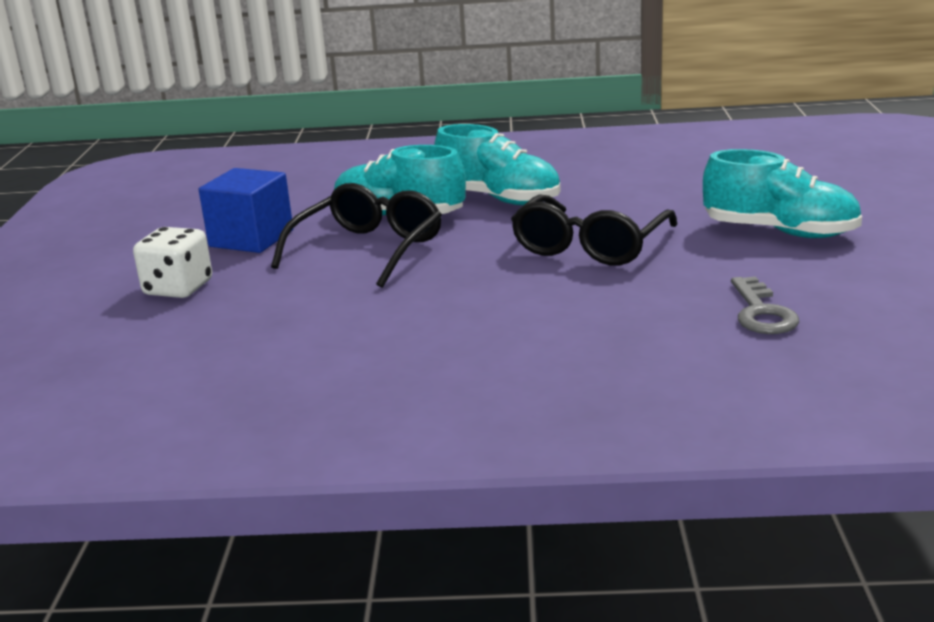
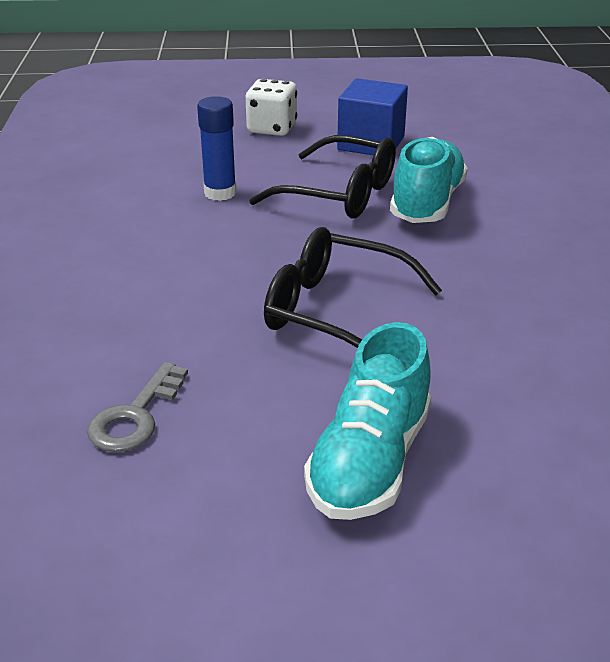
camera: 85 degrees right, 10 degrees up
turquoise shoe [434,124,561,205] -> none
grey key [731,276,799,334] -> grey key turned 60 degrees counterclockwise [87,362,188,452]
none -> blue glue stick [197,96,237,201]

